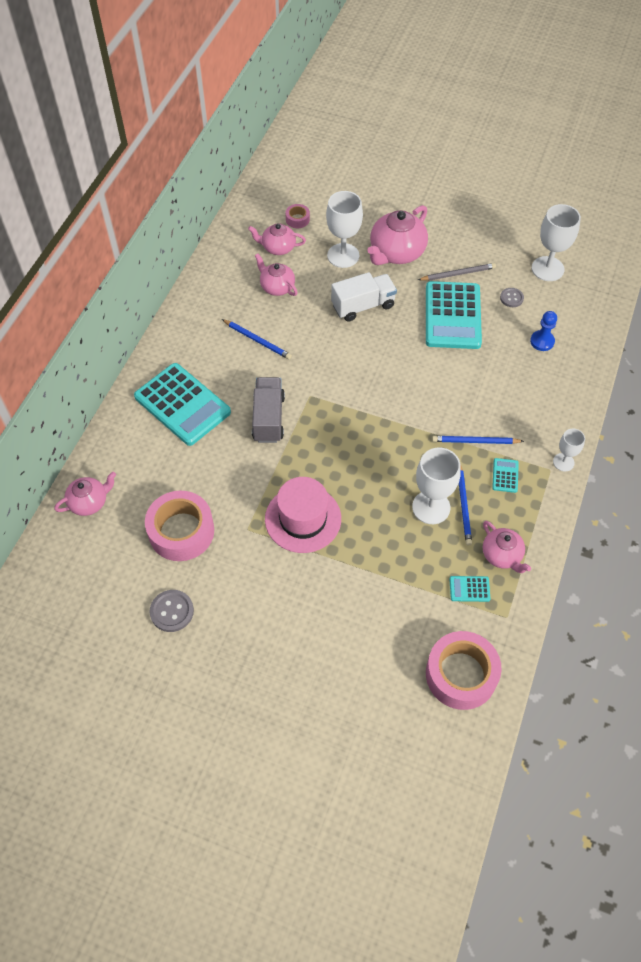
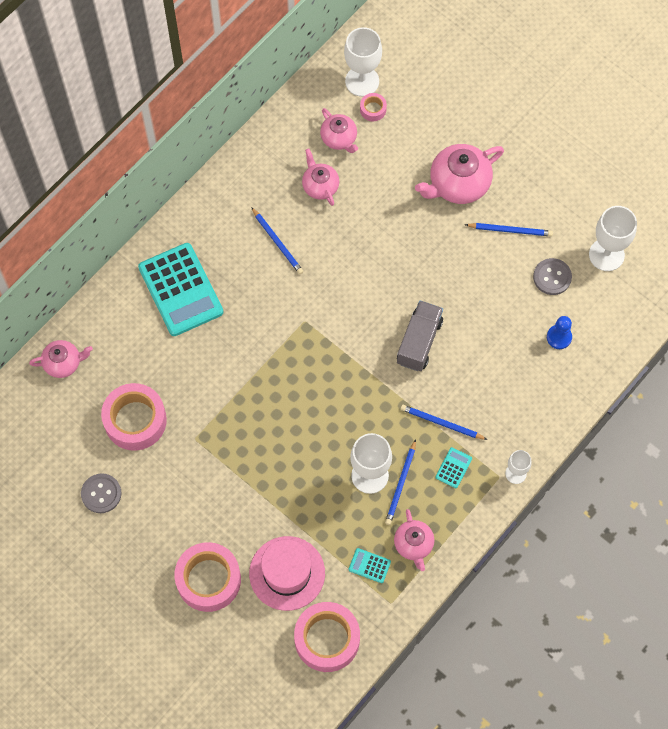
camera: 20 degrees right, 10 degrees up
pink teapot [248,223,306,255] -> pink teapot turned 150 degrees counterclockwise [320,108,358,153]
grey truck [252,377,285,443] -> grey truck moved to [397,300,443,371]
pink hat [265,477,341,553] -> pink hat moved to [249,536,325,611]
white goblet [326,191,363,268] -> white goblet moved to [344,27,382,97]
white truck [331,272,397,322] -> none
grey pencil [418,263,496,281] -> blue pencil [465,223,553,236]
turquoise calculator [426,281,482,349] -> none
grey button [500,288,524,307] -> grey button [533,258,572,295], size x1.52
none -> pink tape [174,542,241,612]

